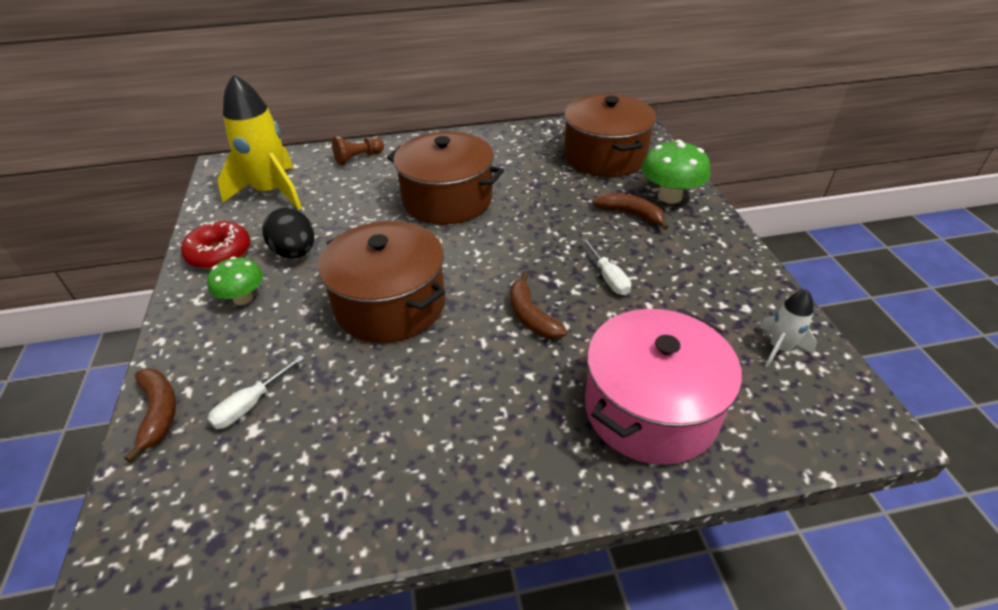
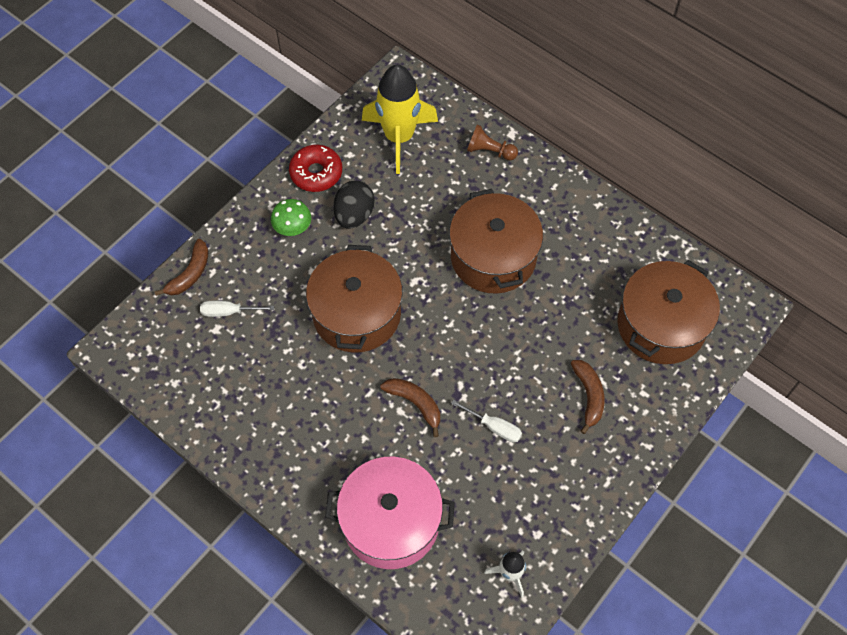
camera: 50 degrees right, 20 degrees up
brown banana [510,272,568,339] -> brown banana turned 105 degrees clockwise [380,378,440,437]
white screwdriver [582,238,631,295] -> white screwdriver turned 90 degrees counterclockwise [451,400,522,442]
green mushroom [641,140,711,204] -> none

